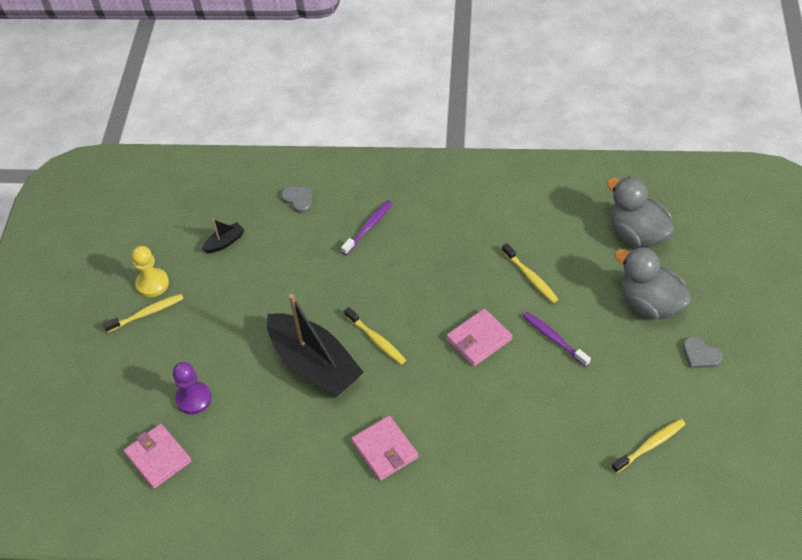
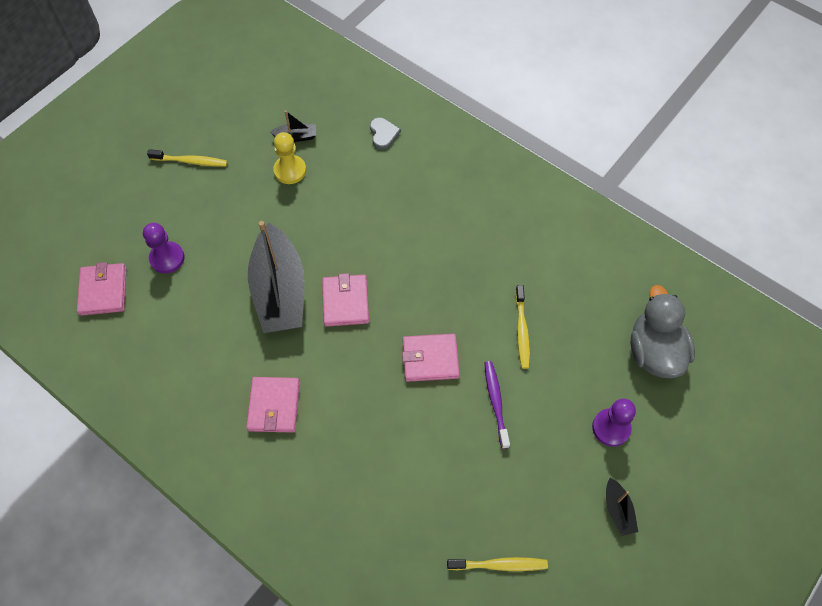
camera: 30 degrees right, 10 degrees up
yellow pawn [132,246,169,297] -> yellow pawn moved to [273,132,306,184]
purple toothbrush [341,200,393,255] -> none
yellow toothbrush [344,307,406,365] -> pink wallet [322,273,369,327]
grey duck [615,247,692,320] -> purple pawn [592,399,636,447]
grey heart [683,336,723,368] -> black boat [606,478,638,536]

